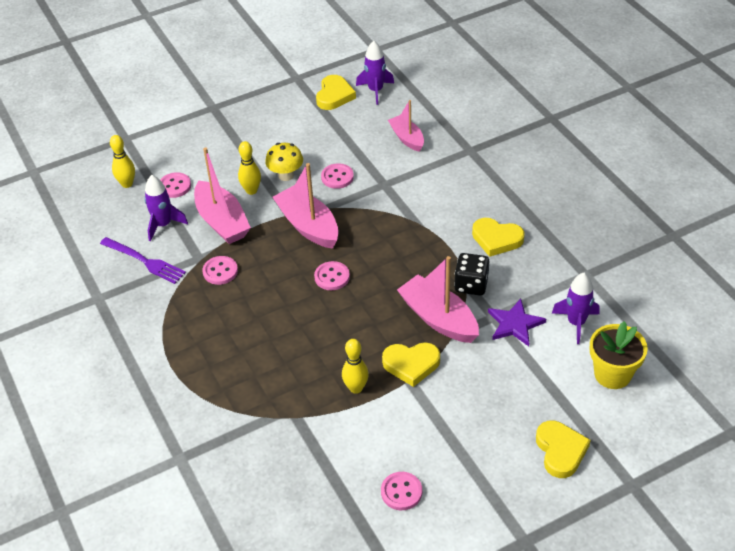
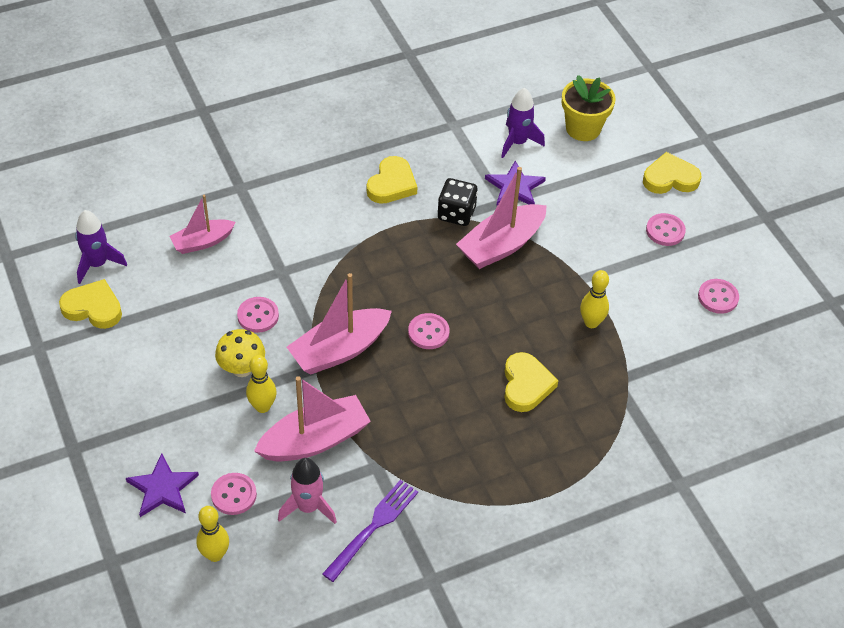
camera: 90 degrees left, 5 degrees up
purple rocket [144,175,188,241] -> pink rocket [278,458,337,524]
pink button [202,256,238,285] -> pink button moved to [646,213,686,246]
yellow heart [382,342,440,387] -> yellow heart moved to [504,352,559,412]
none -> purple star [126,453,199,517]

